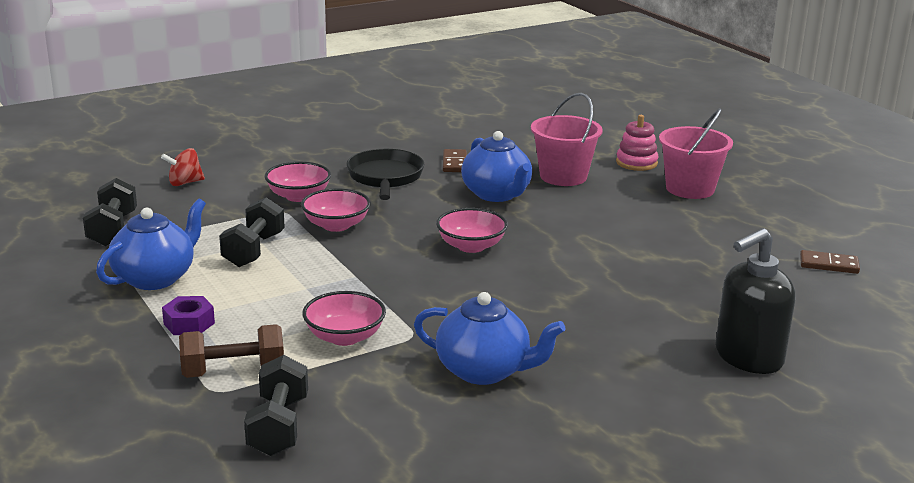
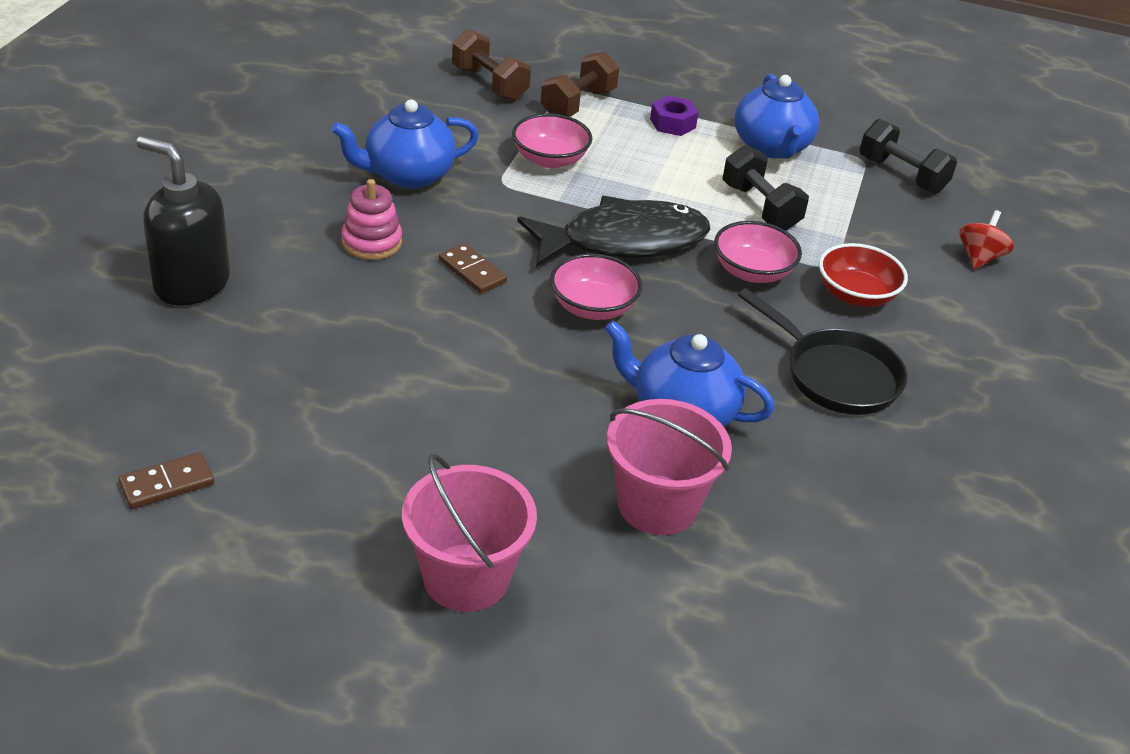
camera: 135 degrees right, 15 degrees up
black dumbbell [244,355,308,456] -> brown dumbbell [452,29,531,101]
pink bowl [265,162,331,202] -> red bowl [819,243,908,307]
brown domino [443,149,467,172] -> brown domino moved to [439,243,507,294]
pink stacking toy [616,115,659,171] -> pink stacking toy moved to [341,179,402,260]
black soap dispenser [716,228,796,374] -> black soap dispenser turned 75 degrees counterclockwise [136,136,230,305]
none -> black fish [517,196,710,267]

